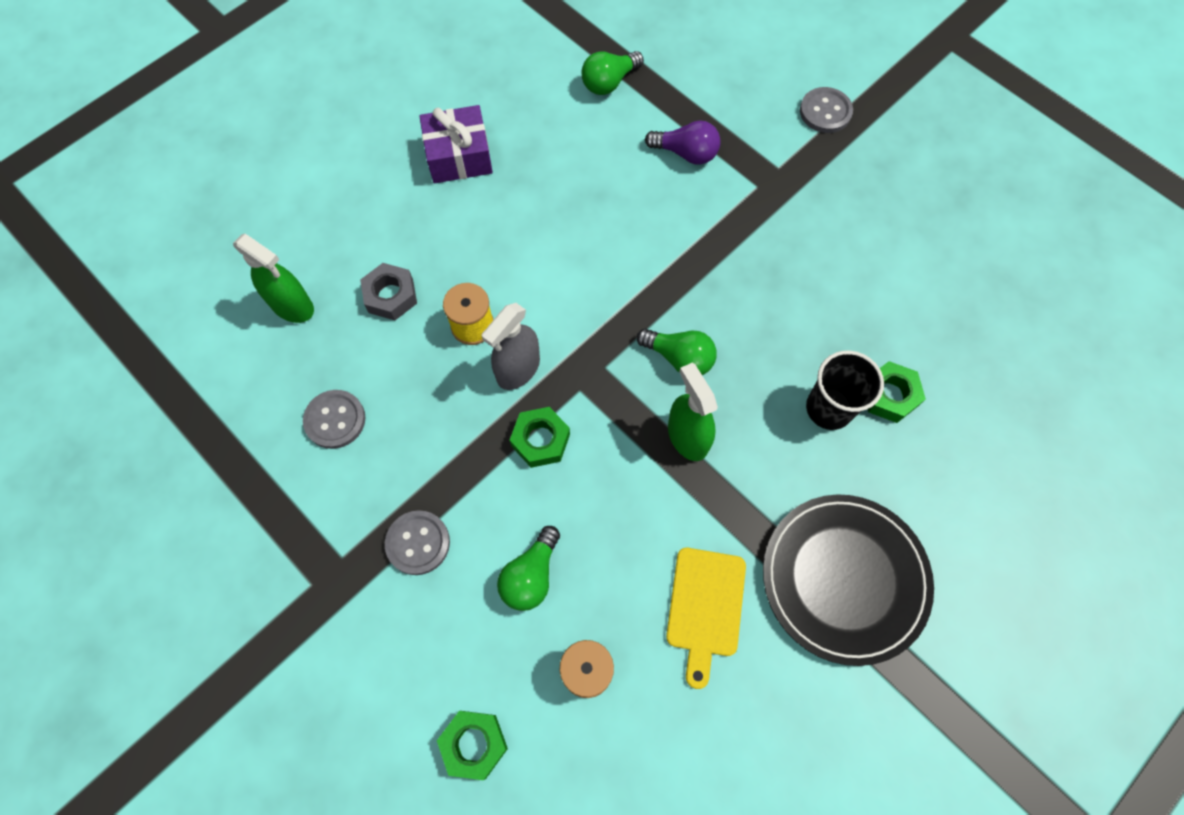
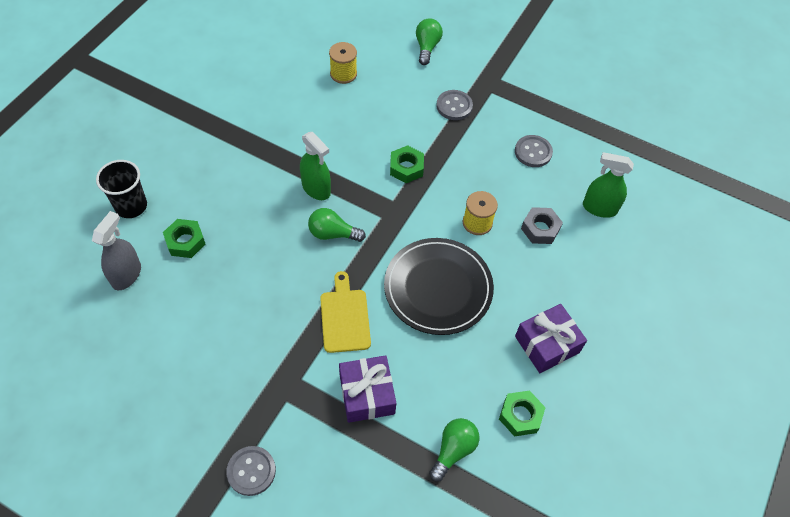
camera: 160 degrees right, 10 degrees down
green nut [437,711,508,780] -> green nut moved to [499,390,546,437]
grey spray bottle [482,303,540,390] -> grey spray bottle moved to [92,211,141,290]
green light bulb [497,526,560,611] -> green light bulb moved to [416,18,443,65]
purple light bulb [645,121,721,165] -> purple gift [339,355,396,423]
yellow cutting board [666,548,746,689] -> yellow cutting board moved to [320,271,371,353]
black plate [763,494,934,666] -> black plate moved to [384,238,494,335]
black cup [806,351,884,430] -> black cup moved to [96,160,147,218]

